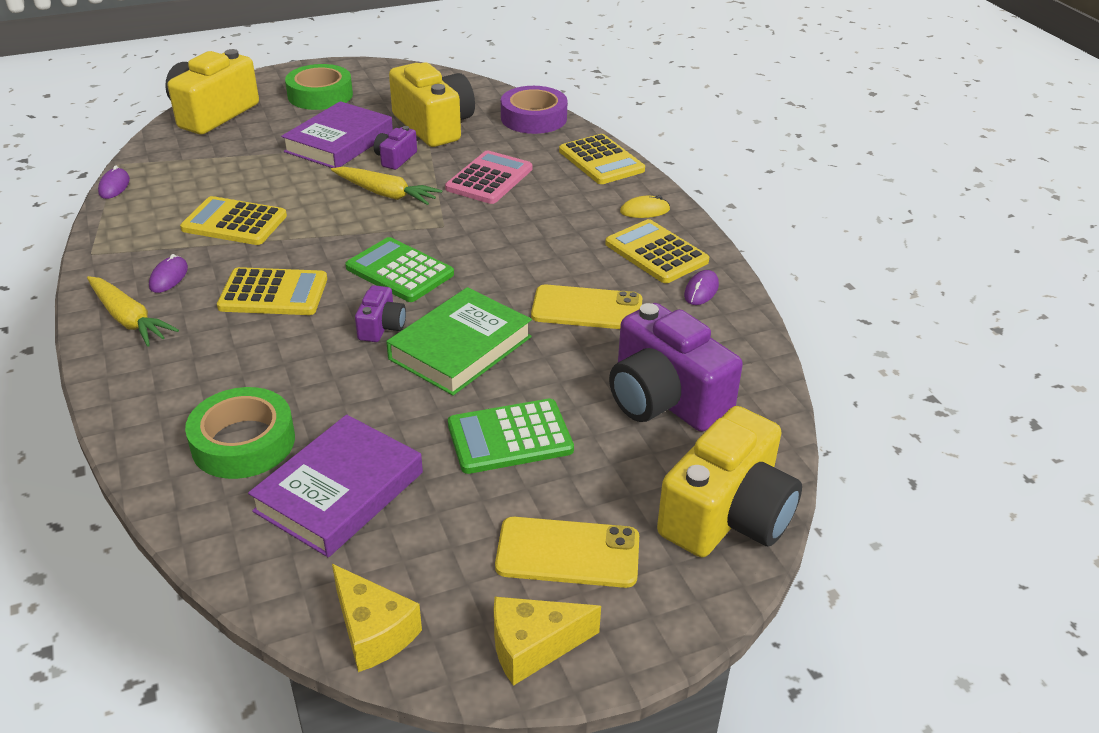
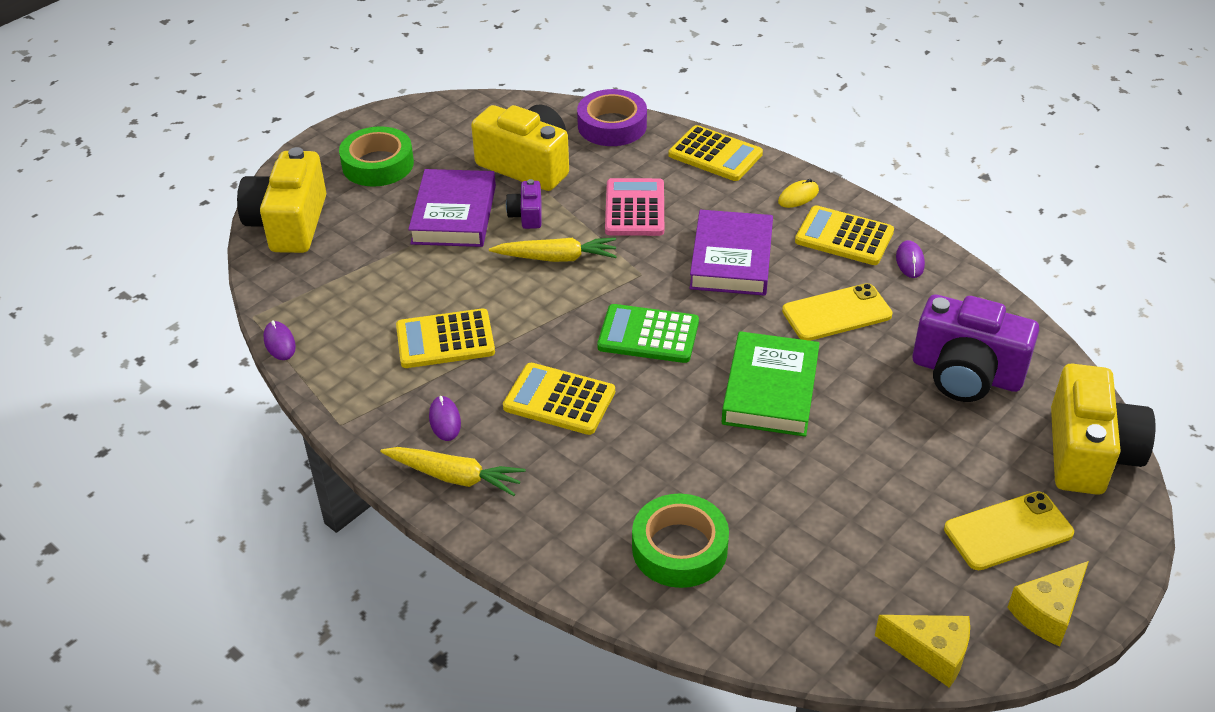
camera: 25 degrees left, 5 degrees up
yellow calculator [217,267,327,315] -> yellow calculator turned 135 degrees counterclockwise [503,363,615,435]
purple book [248,415,423,557] -> purple book moved to [690,210,773,296]
purple camera [355,285,406,342] -> none
green calculator [448,399,574,474] -> none

